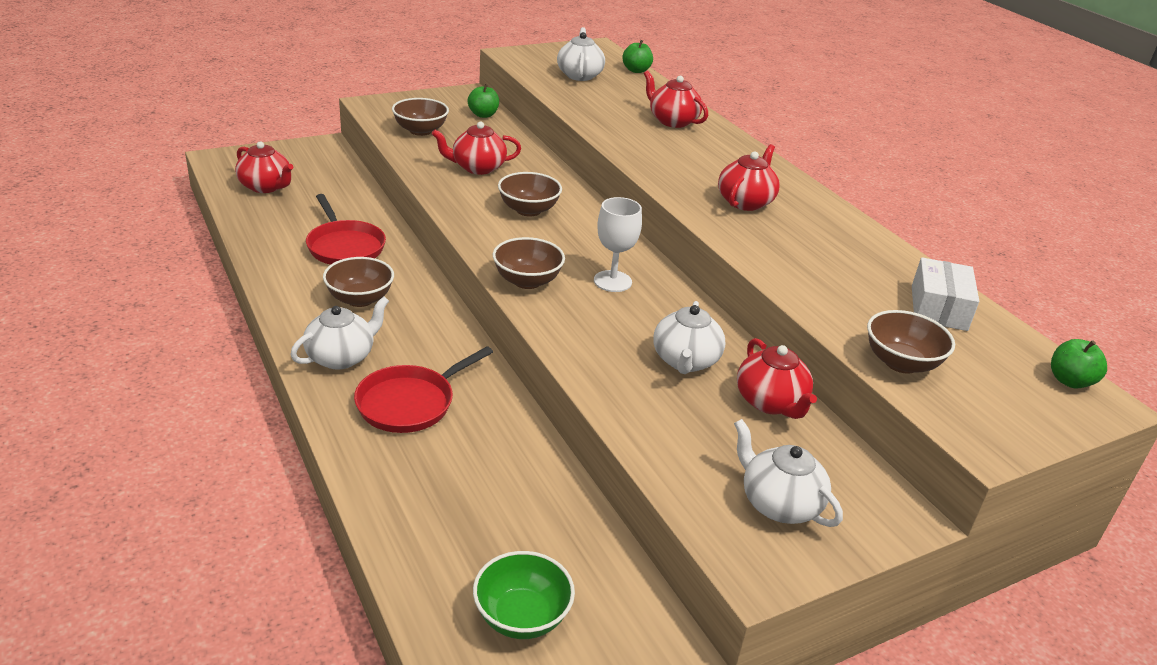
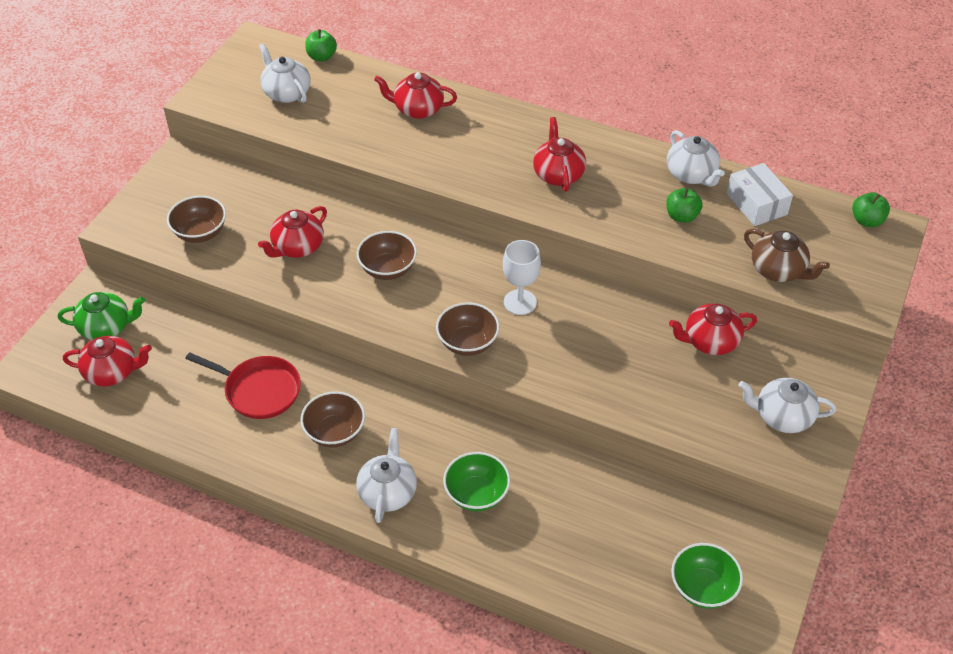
camera: 35 degrees left, 15 degrees up
red pan [354,346,493,433] -> green bowl [443,452,510,511]
green apple [468,84,499,118] -> green apple moved to [666,188,703,223]
white teapot [653,301,725,374] -> white teapot moved to [667,130,725,187]
red teapot [737,338,817,419] -> red teapot turned 135 degrees clockwise [669,303,757,355]
brown bowl [867,310,955,374] -> brown teapot [744,229,830,282]
none -> green teapot [58,292,145,340]

